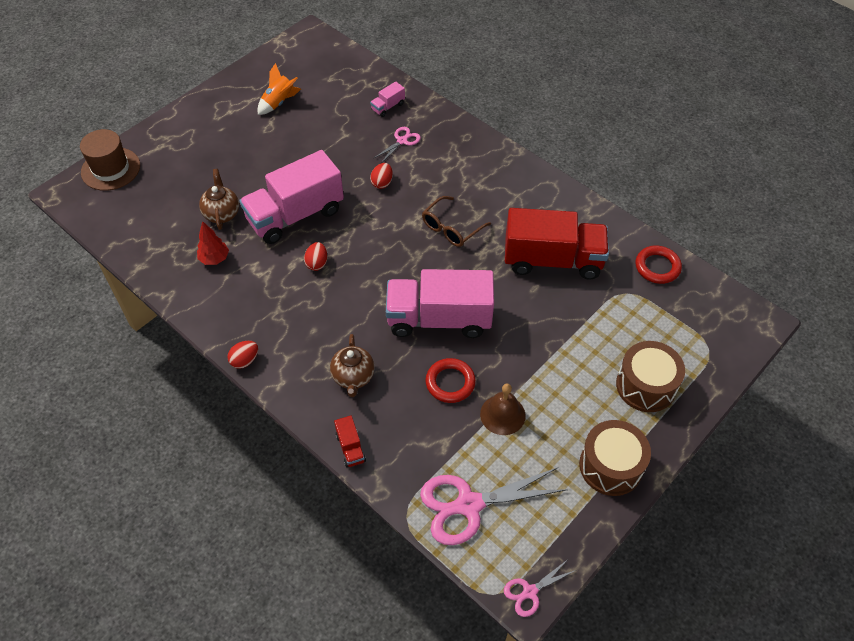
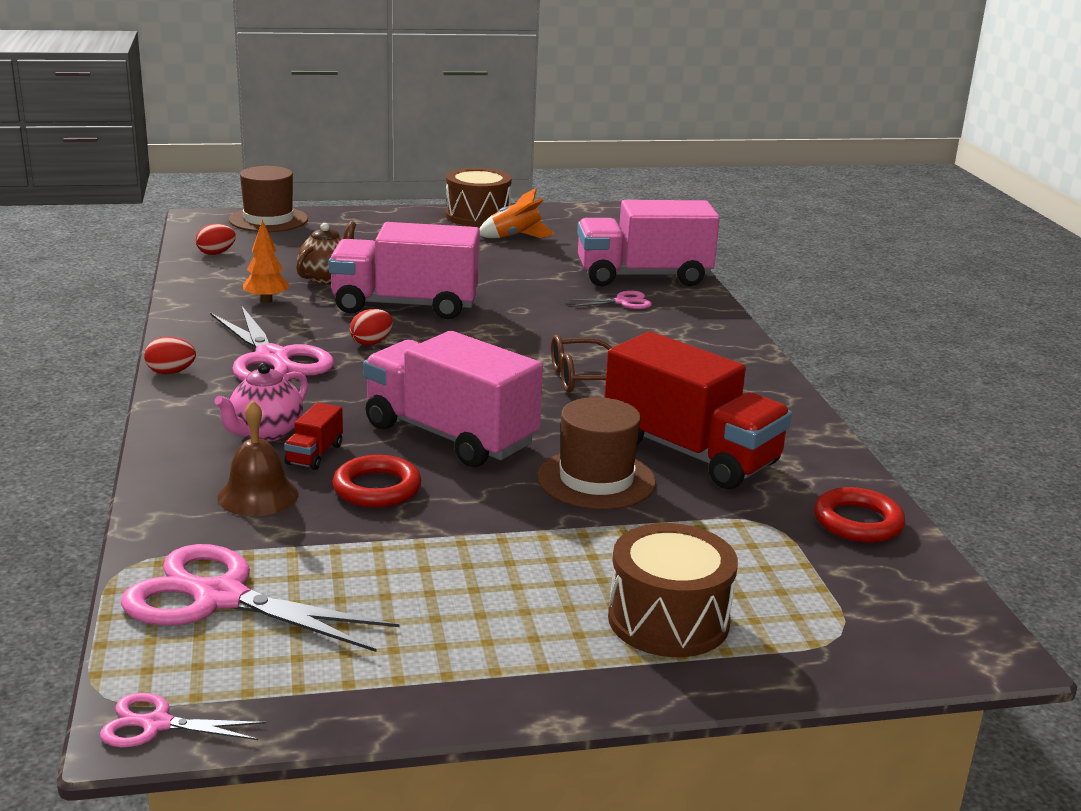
camera: 35 degrees right, 30 degrees down
red tree [197,221,229,265] -> orange tree [243,220,290,303]
brown teapot [330,334,375,397] -> pink teapot [214,363,308,442]
red truck [334,415,366,467] -> red truck moved to [284,402,343,470]
pink truck [370,81,405,117] -> pink truck [577,200,720,286], size x2.49
red egg [370,163,393,189] -> red egg moved to [196,224,236,255]
brown bell [480,384,526,435] -> brown bell moved to [218,400,299,516]
brown drum [579,420,651,496] -> brown drum moved to [446,168,512,227]
none -> pink scissors [210,305,334,381]
none -> brown hat [537,397,656,510]

